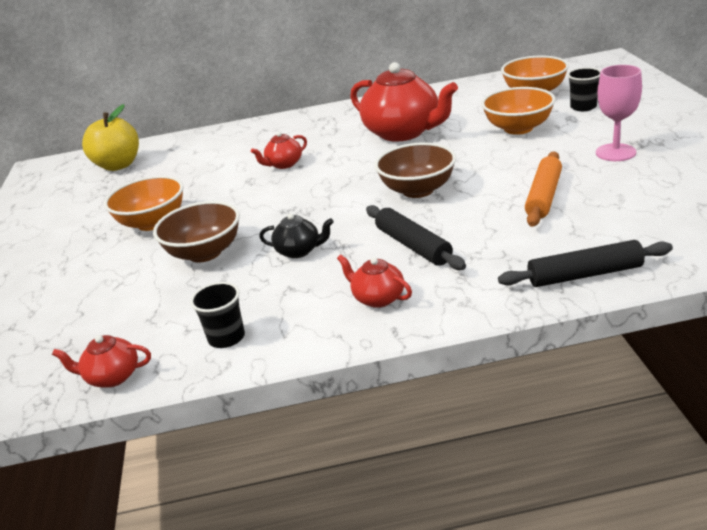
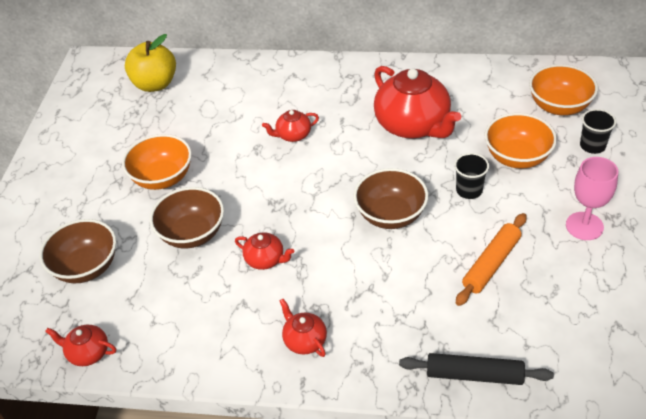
camera: 15 degrees right, 15 degrees up
black cup [190,282,245,348] -> black cup moved to [454,153,489,199]
black teapot [259,213,334,258] -> red teapot [235,232,294,270]
black rolling pin [366,205,466,270] -> none
none -> brown bowl [40,219,116,283]

